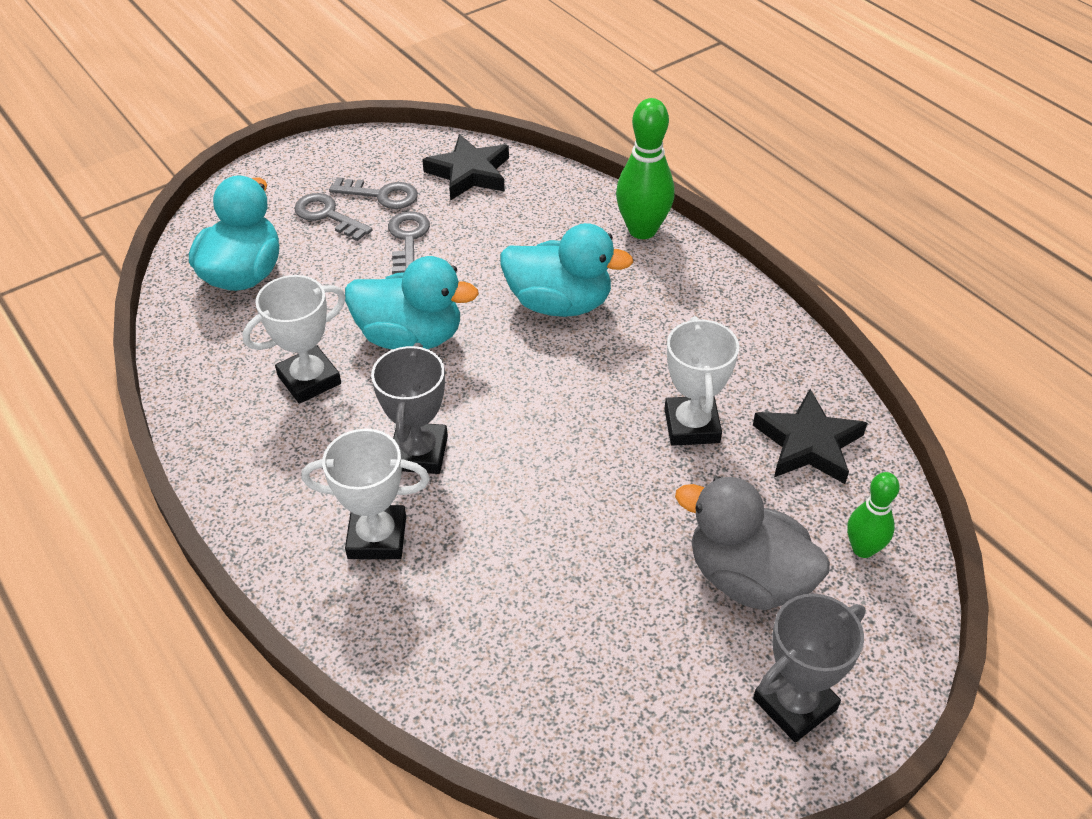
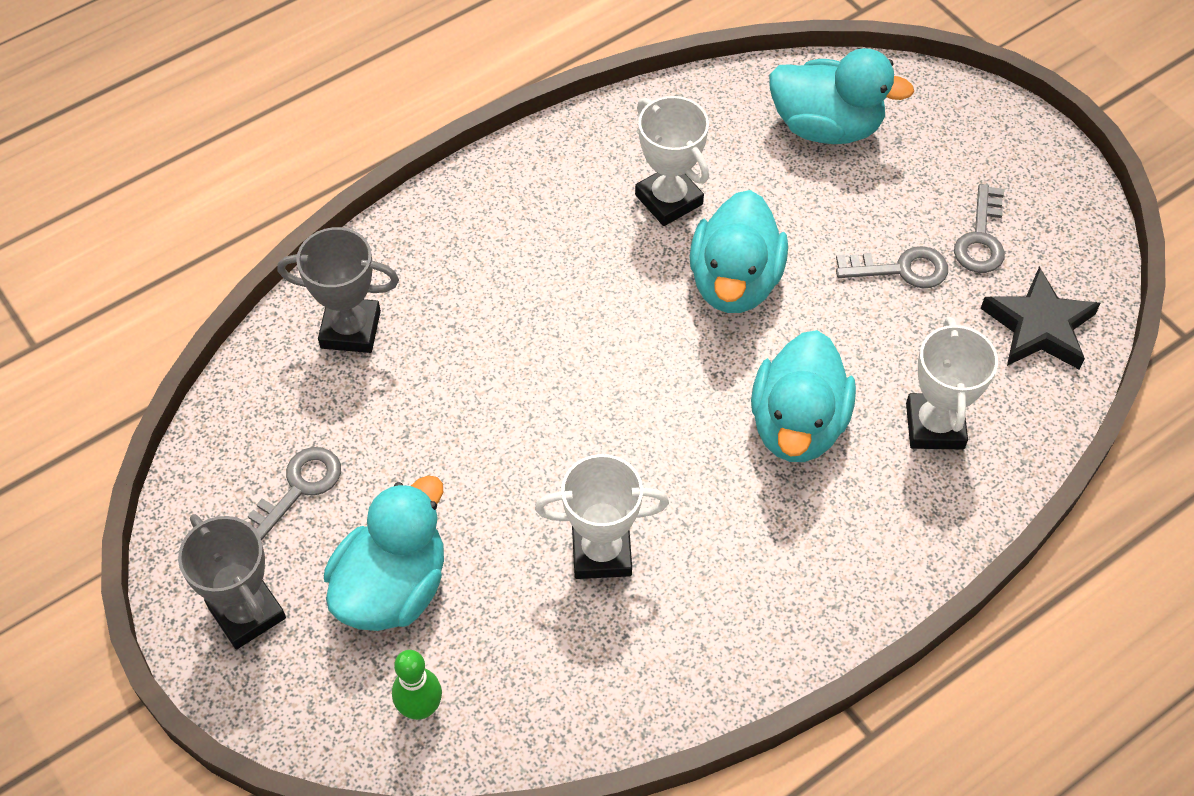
camera: 90 degrees right, 10 degrees up
grey key [294,193,373,241] -> grey key moved to [248,447,341,541]
white trophy [301,429,430,559] -> white trophy moved to [906,317,998,449]
grey trophy [371,343,448,474] -> grey trophy moved to [278,227,399,353]
green bowling pin [616,98,675,239] -> none
grey duck [675,476,830,610] -> turquoise duck [324,475,444,631]
black star [753,389,867,484] -> none

